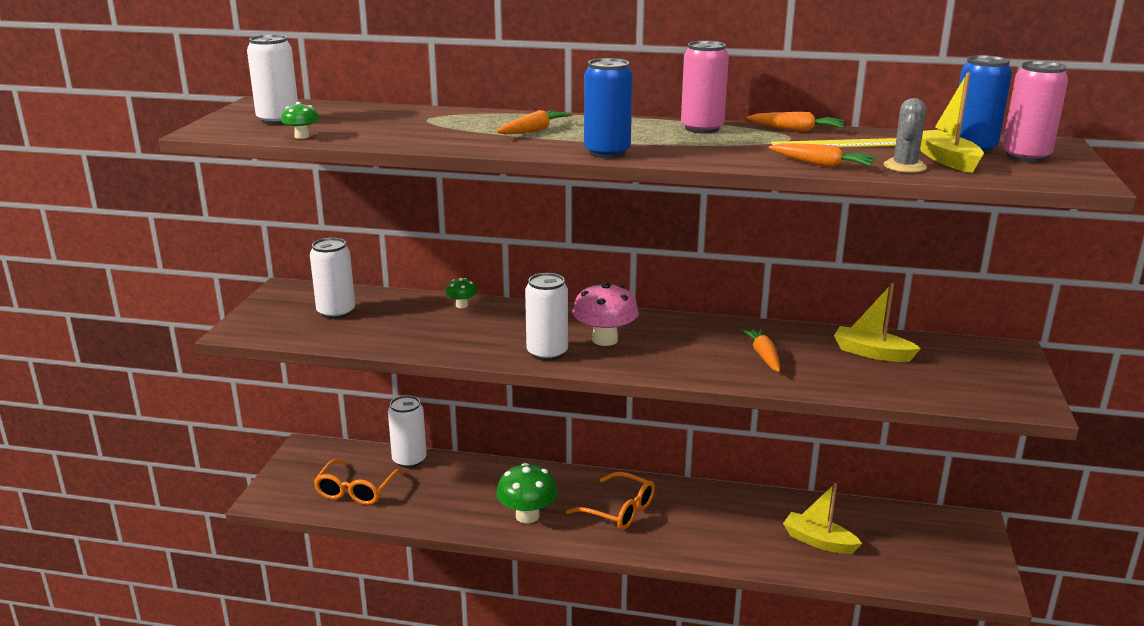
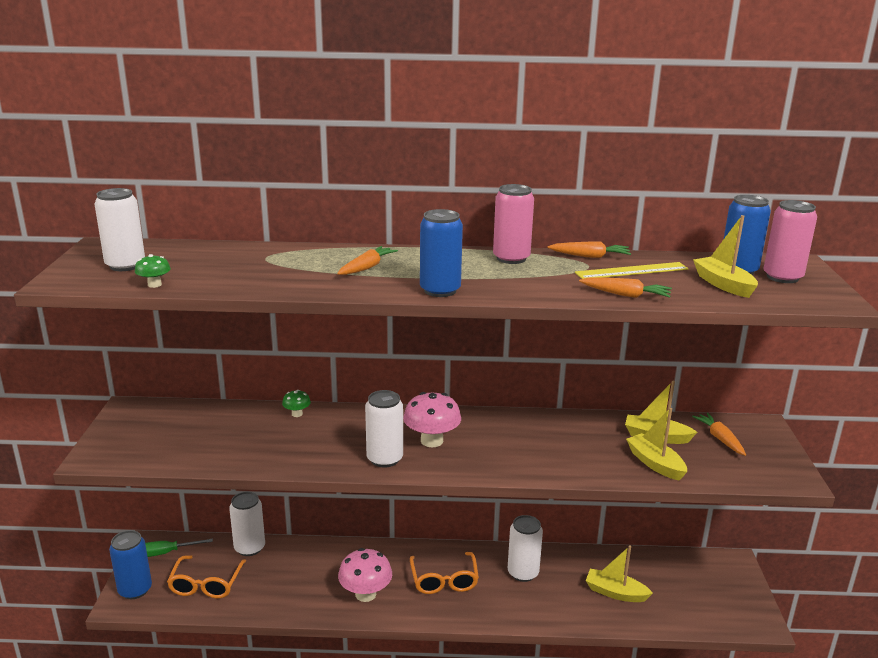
camera: 10 degrees left, 0 degrees up
white can [310,238,355,319] -> white can moved to [508,515,543,582]
green mushroom [496,463,558,523] -> pink mushroom [338,548,392,602]
orange glasses [566,472,655,530] -> orange glasses turned 60 degrees clockwise [410,552,479,594]
orange carrot [740,328,780,372] -> orange carrot moved to [692,413,746,456]
grey cactus [884,98,927,173] -> none
none -> blue can [109,530,152,599]
none -> green screwdriver [145,539,213,557]
none -> yellow boat [626,408,687,481]

